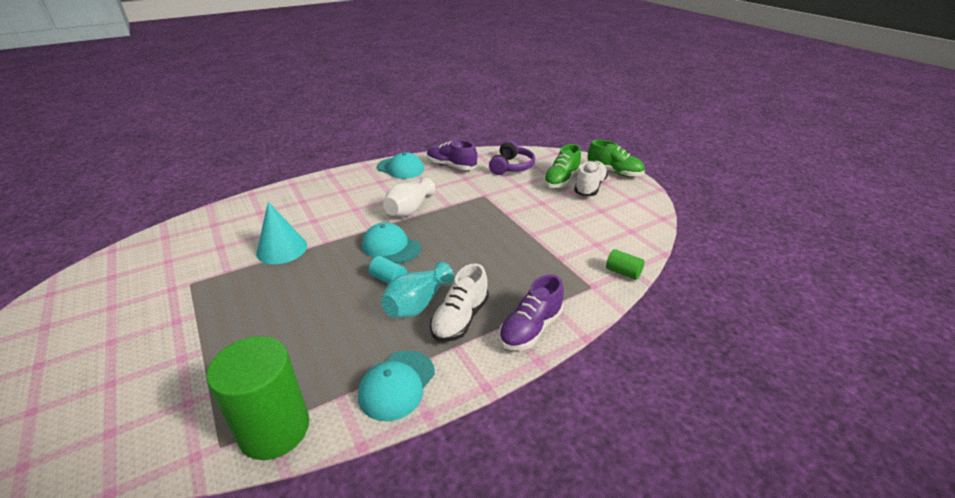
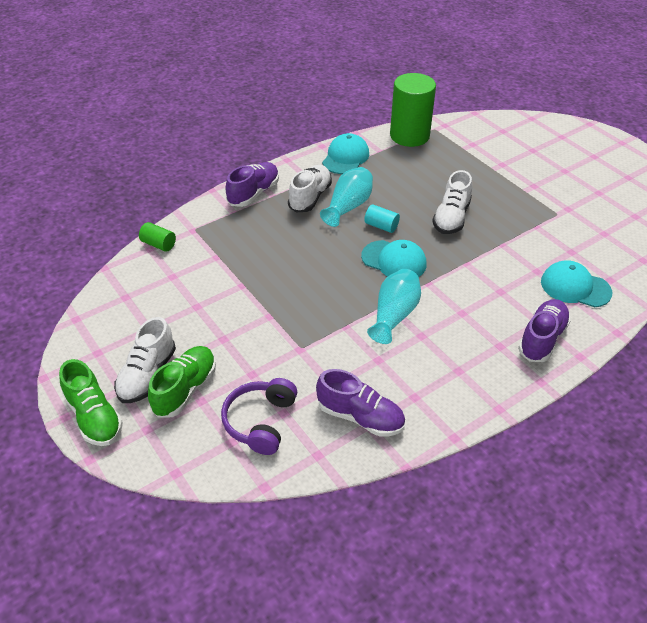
camera: 175 degrees right, 10 degrees up
turquoise cone [256,202,307,264] -> none
turquoise cap [377,152,424,179] -> turquoise cap moved to [541,260,612,307]
white vase [383,178,436,217] -> turquoise vase [367,269,421,344]
green shoe [587,140,645,177] -> green shoe turned 150 degrees counterclockwise [59,359,123,446]
none -> white shoe [432,170,472,234]
none -> purple shoe [518,299,571,362]

